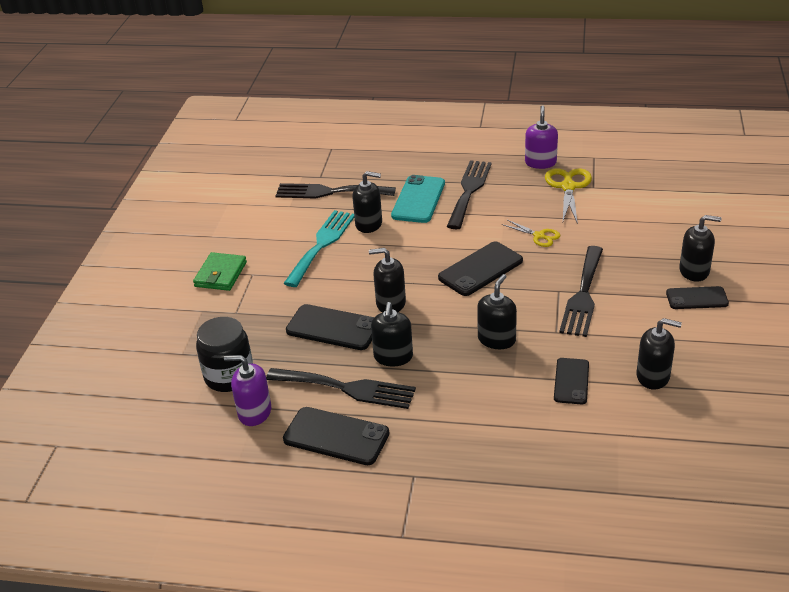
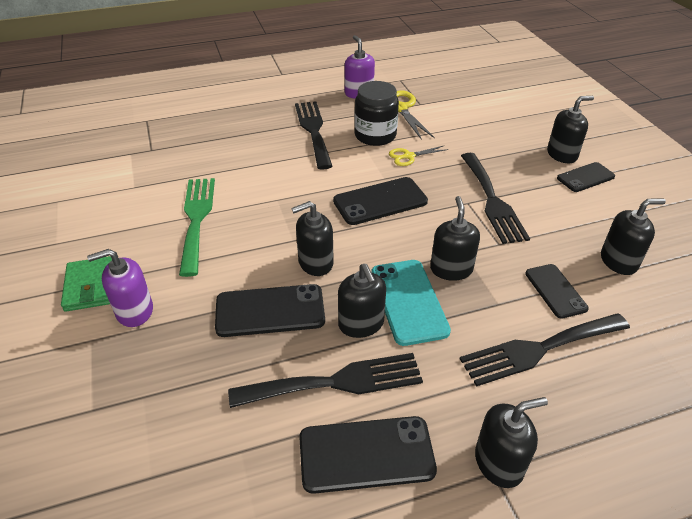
camera: 30 degrees left, 5 degrees up
black jar [196,317,253,392] -> black jar moved to [354,81,399,146]
purple soap dispenser [224,355,271,426] -> purple soap dispenser moved to [87,249,153,327]
black fork [275,183,396,198] -> black fork moved to [460,313,630,387]
turquoise fork [283,210,354,287] -> green fork [179,178,215,277]
black soap dispenser [352,171,382,233] -> black soap dispenser moved to [475,397,548,488]
turquoise phone [391,175,445,223] -> turquoise phone moved to [371,260,451,346]
black phone [438,242,523,296] -> black phone turned 45 degrees clockwise [333,177,428,225]
yellow scissors [502,220,560,247] -> yellow scissors turned 150 degrees clockwise [389,146,448,166]

